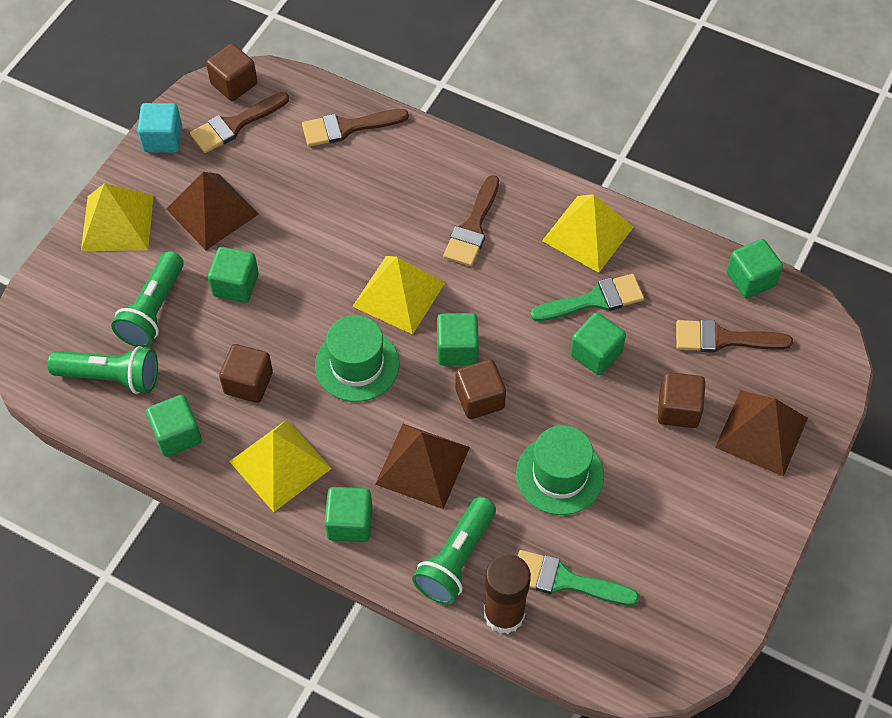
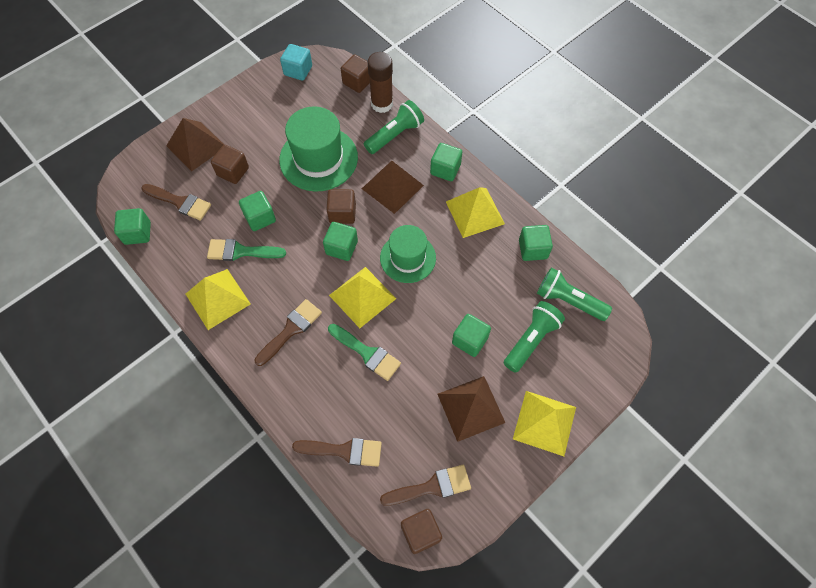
camera: 160 degrees left, 5 degrees up
turquoise cube [137,103,182,153] -> turquoise cube moved to [280,44,312,81]
brown cube [219,344,273,403] -> brown cube moved to [341,54,370,93]
green hat [516,425,604,515] -> green hat [279,107,358,192], size x1.50
green brush [518,550,639,605] -> green brush moved to [328,324,401,381]

